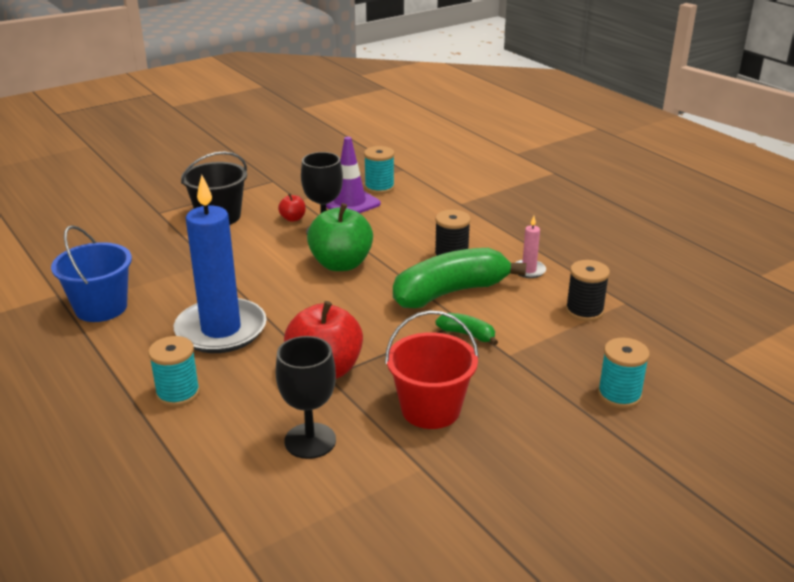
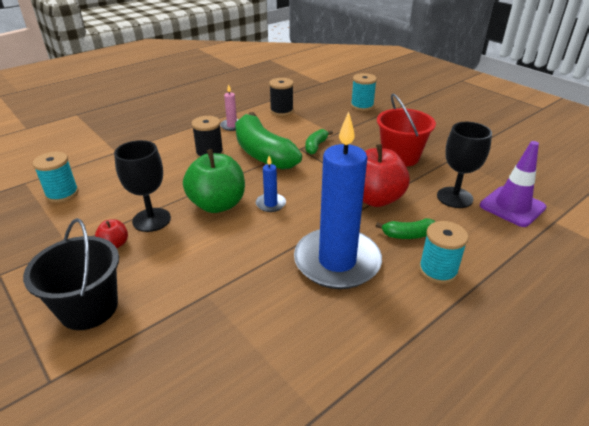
camera: 95 degrees left, 5 degrees up
blue bucket [51,225,132,322] -> none
purple traffic cone [326,137,381,213] -> purple traffic cone moved to [480,141,547,227]
none -> blue candle [256,156,286,212]
none -> green banana [376,218,435,239]

